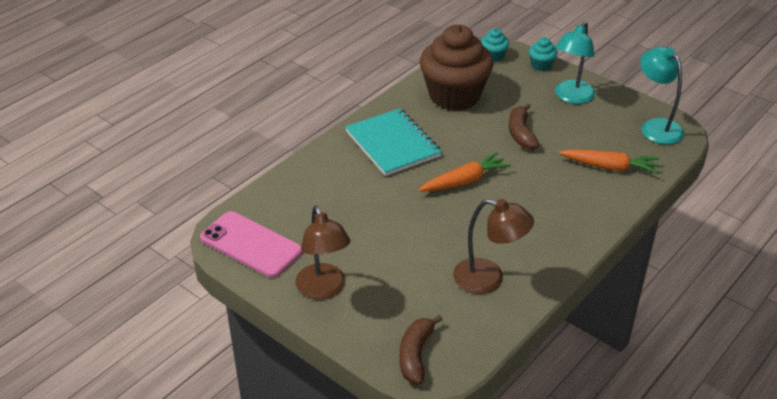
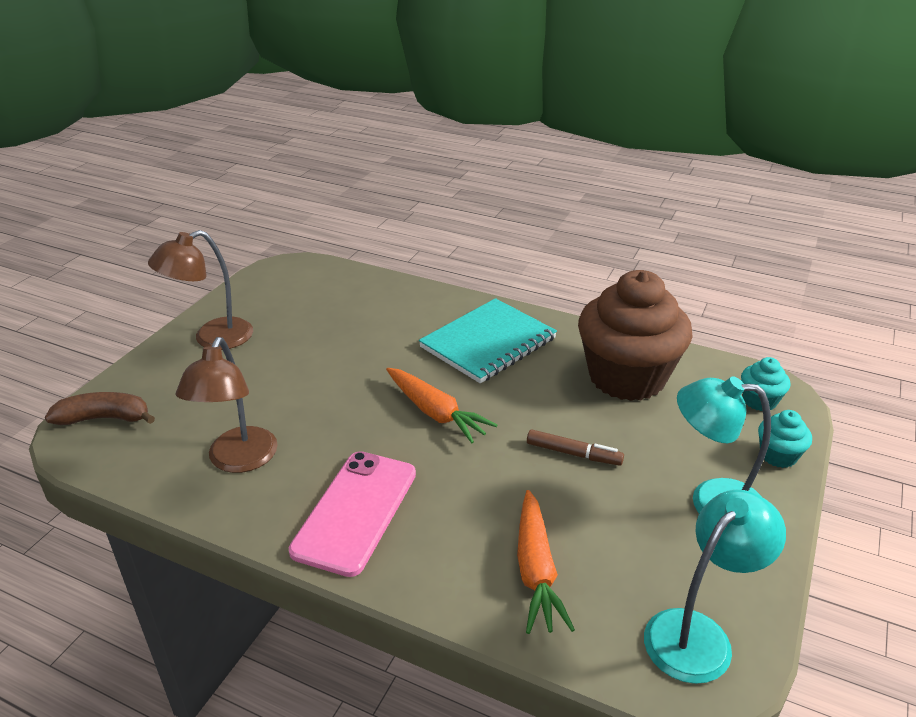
camera: 75 degrees right, 5 degrees down
pink phone [200,211,302,278] -> pink phone moved to [289,451,416,577]
brown banana [509,103,539,150] -> brown marker [527,430,624,466]

